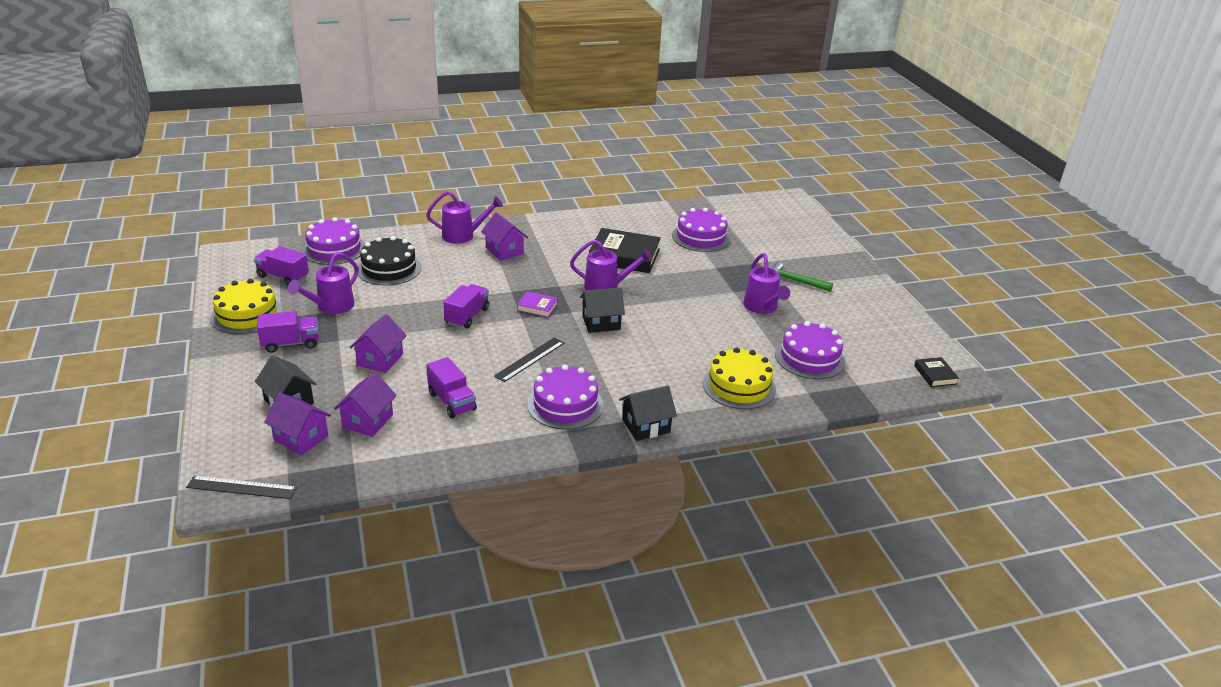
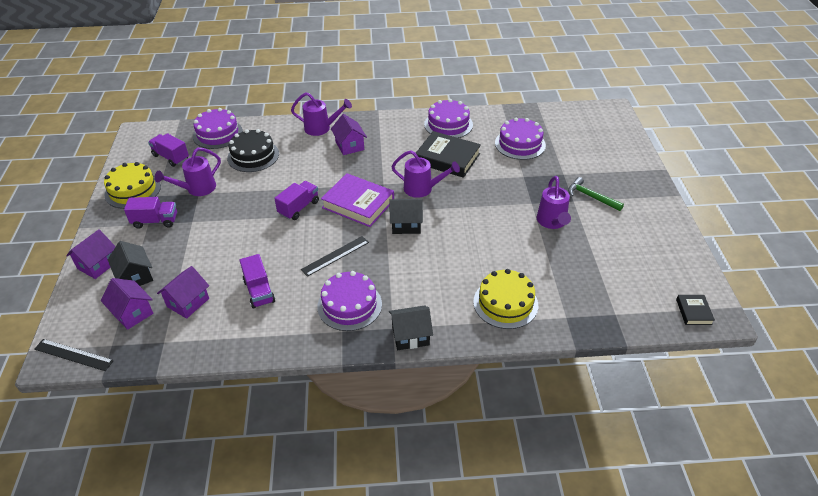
camera: 15 degrees right, 10 degrees up
purple house [350,314,407,373] -> purple house moved to [66,229,116,279]
purple book [517,291,558,318] -> purple book [321,173,394,227], size x2.03
purple cake [775,321,845,379] -> purple cake moved to [424,99,473,138]

